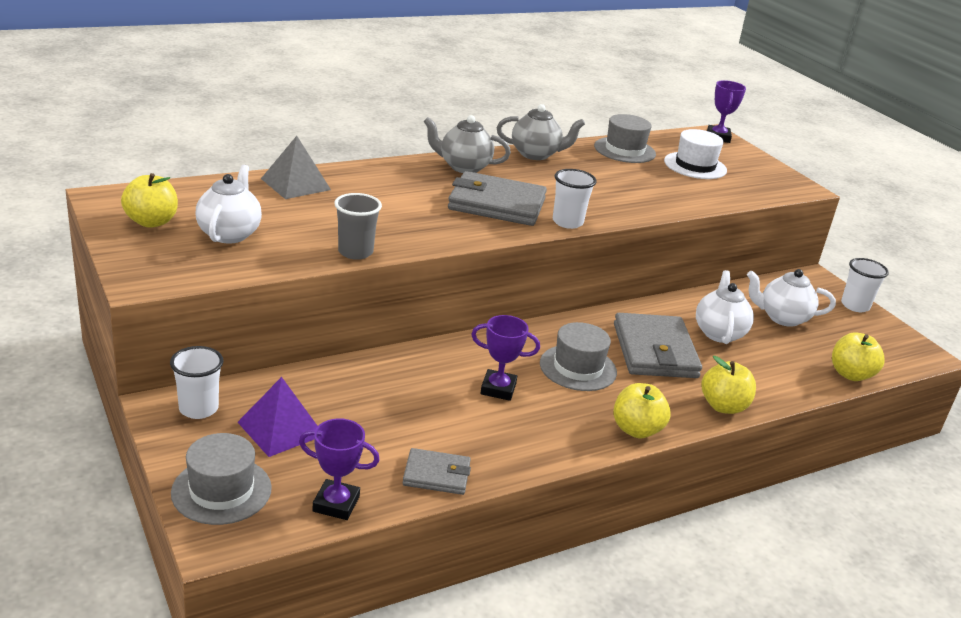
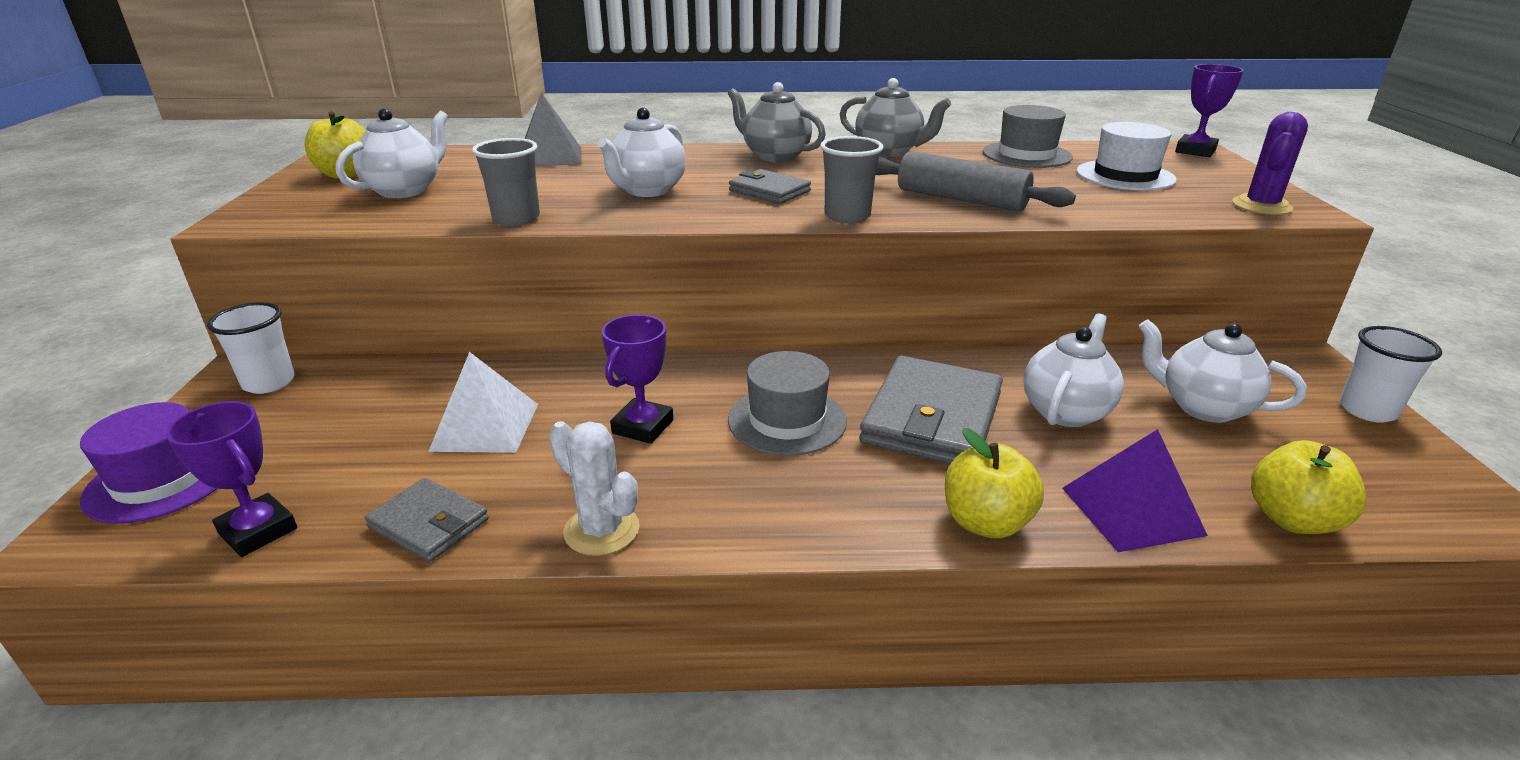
camera: 30 degrees right, 0 degrees up
grey hat [171,433,272,525] -> purple hat [80,402,217,524]
purple pyramid [238,377,318,457] -> purple pyramid moved to [1062,429,1208,552]
grey wallet [448,171,547,226] -> grey wallet [729,169,811,204], size x0.55
purple trophy [471,315,540,401] -> purple trophy turned 75 degrees clockwise [602,314,673,444]
white cup [553,169,597,229] -> grey cup [820,136,883,223]
yellow apple [613,383,671,438] -> none
none -> white pyramid [428,352,538,453]
none -> white cactus [549,421,640,556]
none -> white teapot [598,108,686,197]
none -> grey rolling pin [876,151,1076,211]
none -> purple cactus [1232,112,1308,215]

